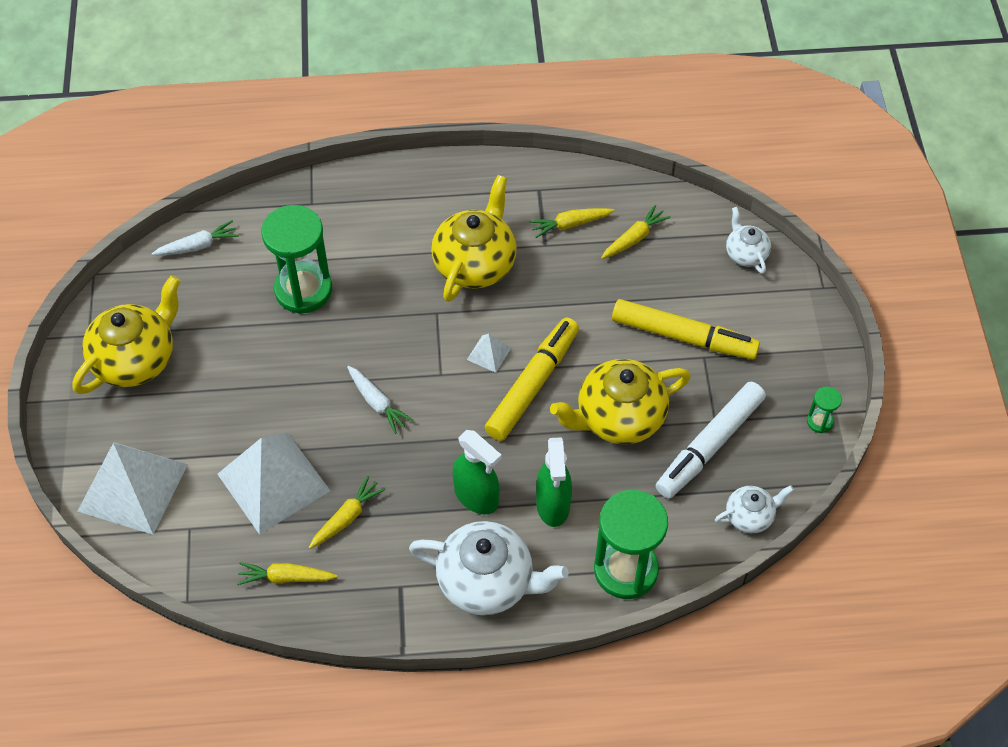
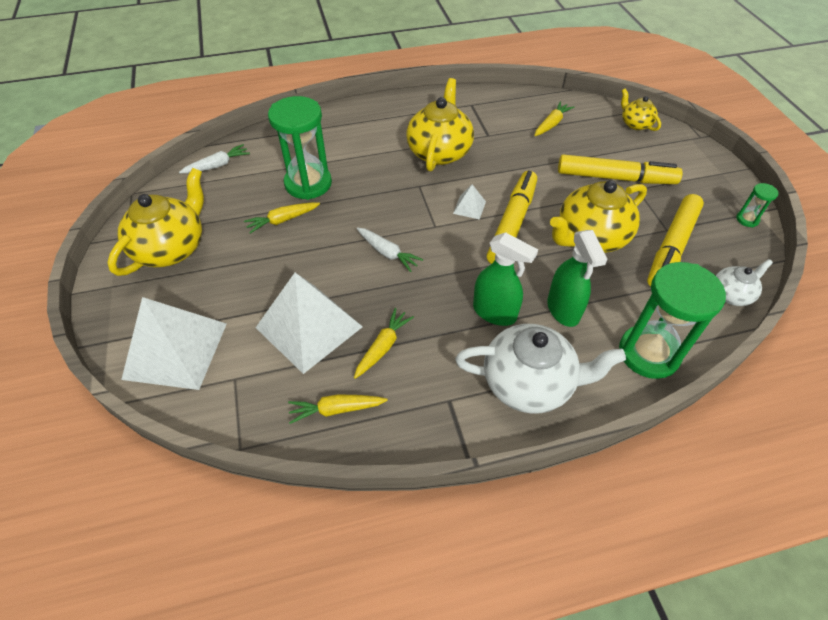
camera: 10 degrees left, 5 degrees down
yellow carrot [529,208,615,238] -> yellow carrot moved to [244,202,320,234]
white marker [656,382,766,498] -> yellow marker [647,194,704,287]
white teapot [726,207,771,274] -> yellow teapot [621,88,661,131]

